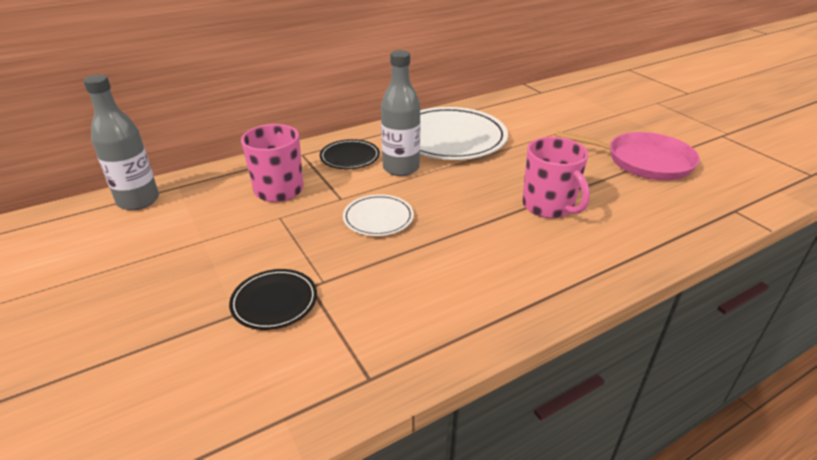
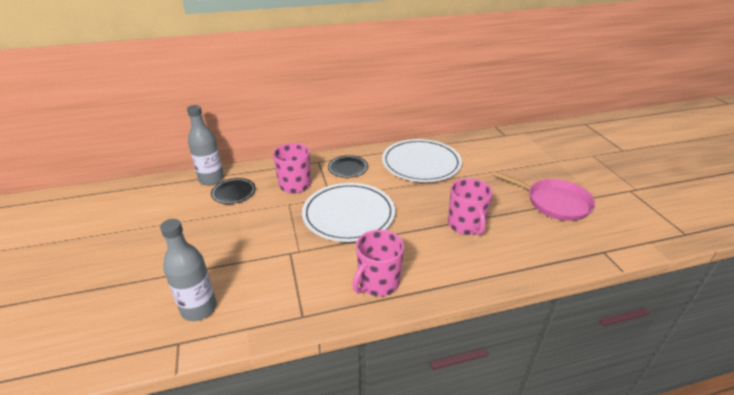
camera: 15 degrees right, 0 degrees up
black plate [229,269,317,330] -> black plate moved to [211,178,256,204]
white plate [343,194,414,236] -> white plate [302,183,395,242], size x2.00
grey bottle [381,50,421,176] -> grey bottle moved to [160,219,217,321]
none -> pink mug [352,230,404,296]

